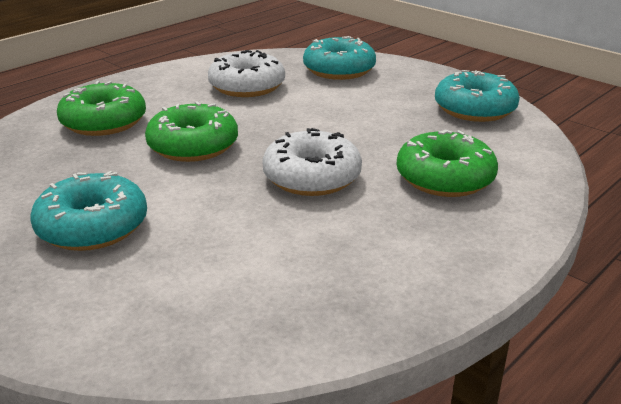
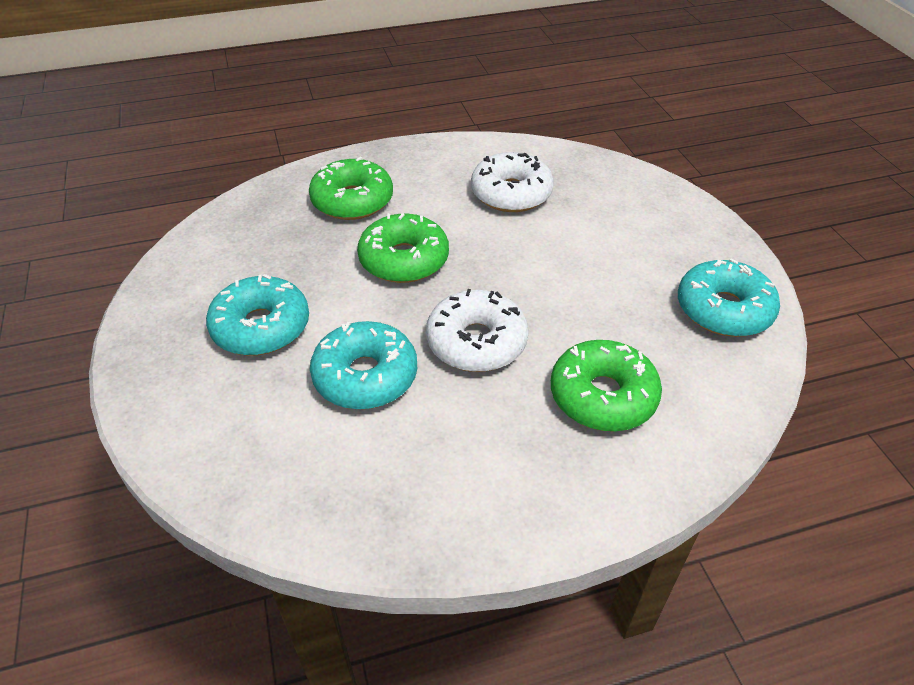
camera: 30 degrees right, 15 degrees up
turquoise donut [303,36,376,80] -> turquoise donut moved to [310,321,417,410]

